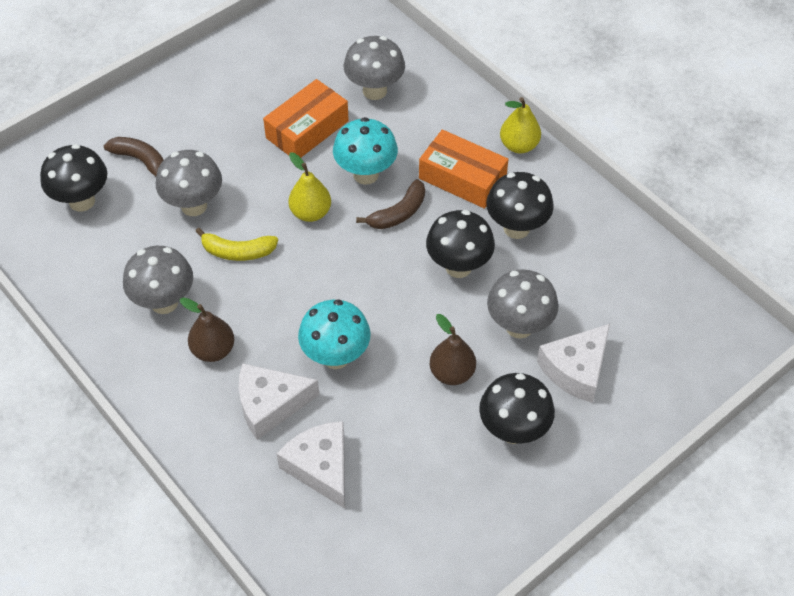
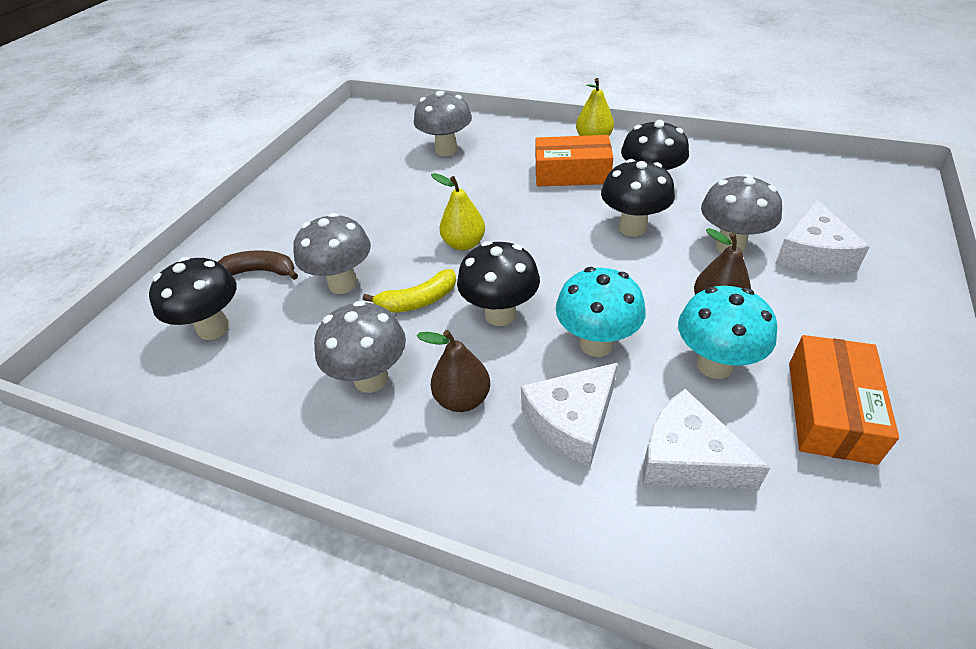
camera: 25 degrees left, 10 degrees down
orange box [263,79,349,158] -> orange box moved to [789,335,899,465]
turquoise mushroom [333,117,398,185] -> turquoise mushroom moved to [678,286,777,379]
brown banana [356,179,425,229] -> none
black mushroom [479,373,555,444] -> black mushroom moved to [457,241,540,326]

